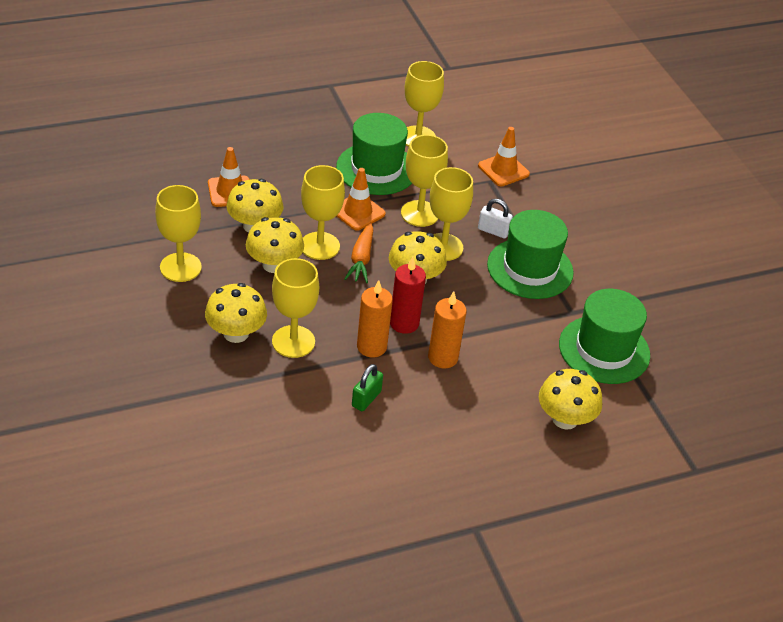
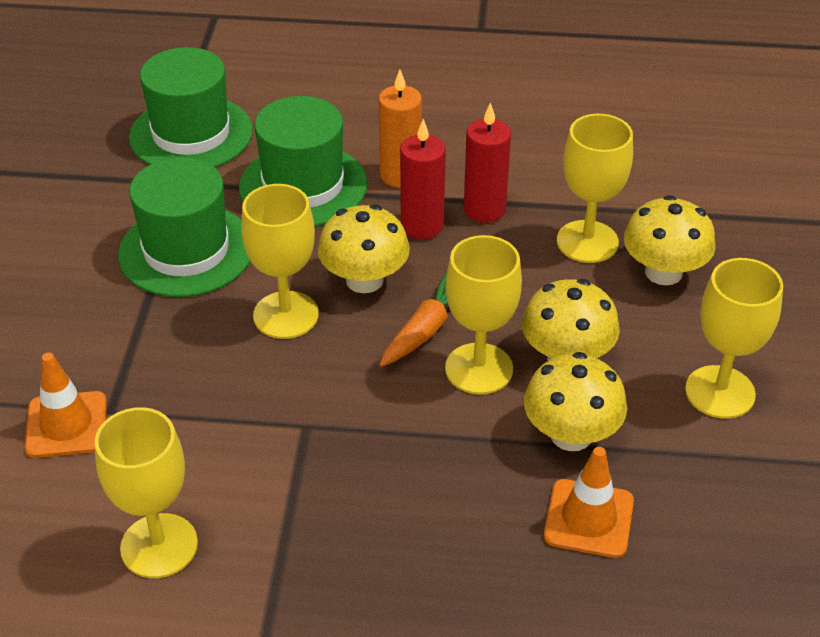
camera: 150 degrees left, 0 degrees up
green hat [336,113,412,195] -> green hat moved to [239,96,367,226]
orange traffic cone [337,168,386,231] -> none
green padlock [352,364,383,411] -> none
orange candle [357,280,393,357] -> red candle [464,102,511,223]
yellow goblet [401,135,448,227] -> none
white padlock [478,199,513,238] -> none
yellow mushroom [539,369,602,430] -> none

